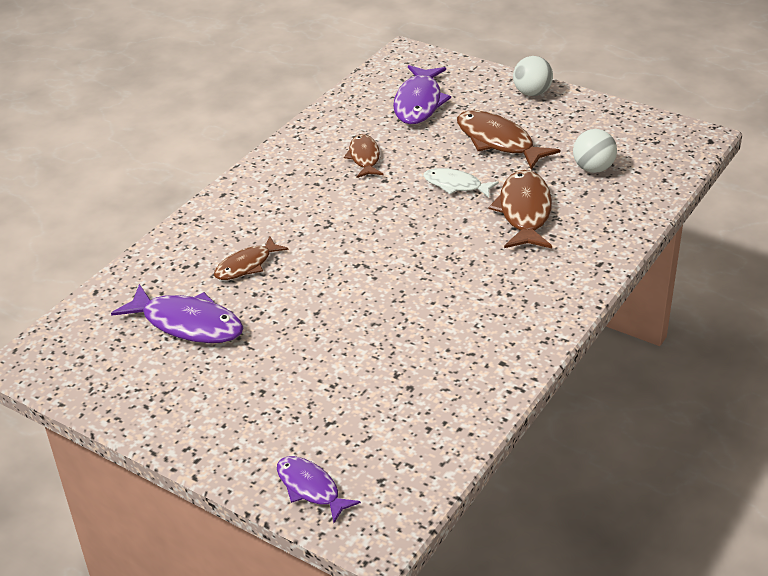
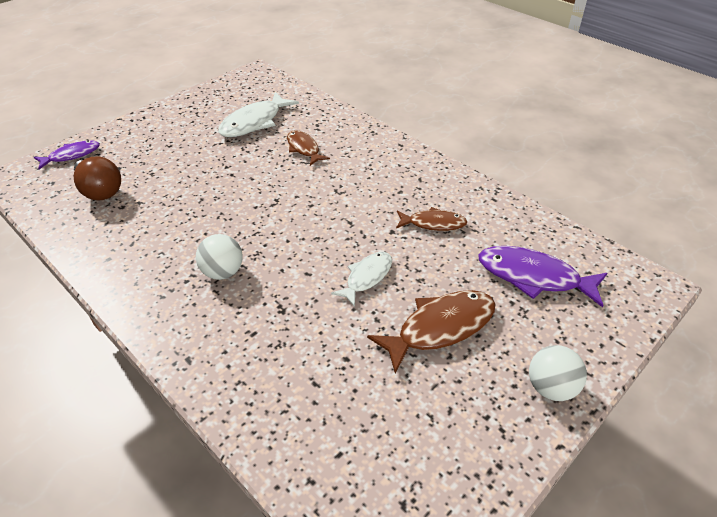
camera: 100 degrees right, 5 degrees up
purple fish [111,284,244,343] -> white fish [218,92,299,137]
brown fish [489,170,552,248] -> none
white ball [573,129,617,173] -> white ball moved to [196,234,243,280]
none -> brown light bulb [74,156,121,201]

